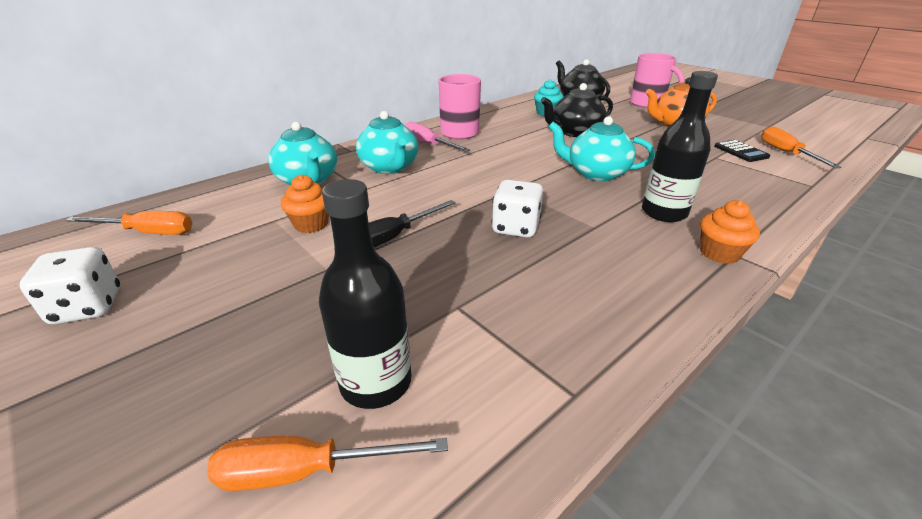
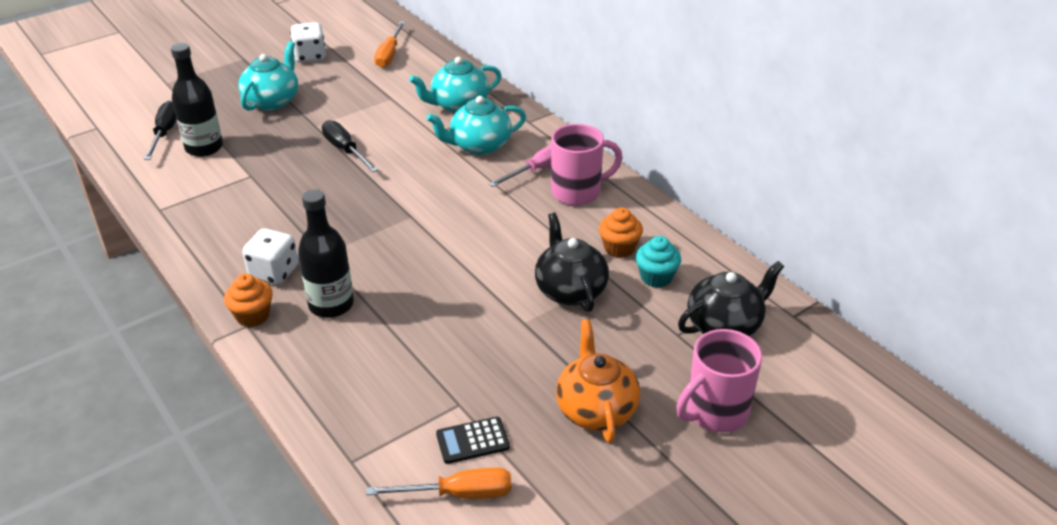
camera: 95 degrees right, 5 degrees up
orange screwdriver [207,436,448,491] -> black screwdriver [144,101,177,160]
orange cupcake [281,175,329,233] -> orange cupcake moved to [599,207,643,258]
white dice [491,179,543,237] -> white dice moved to [242,228,298,285]
turquoise teapot [549,116,655,181] -> turquoise teapot moved to [238,41,298,111]

